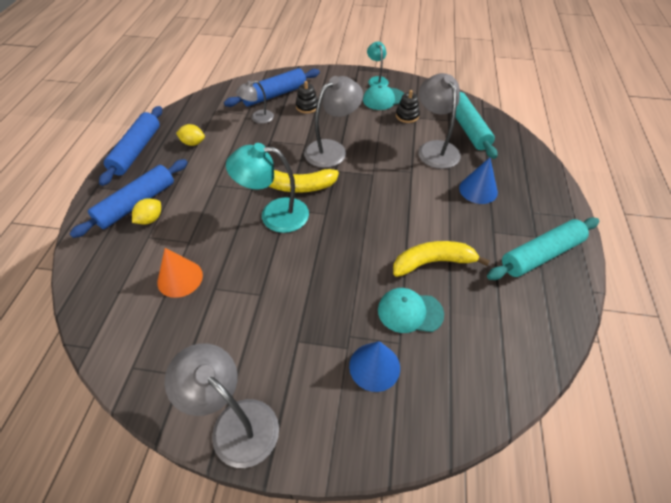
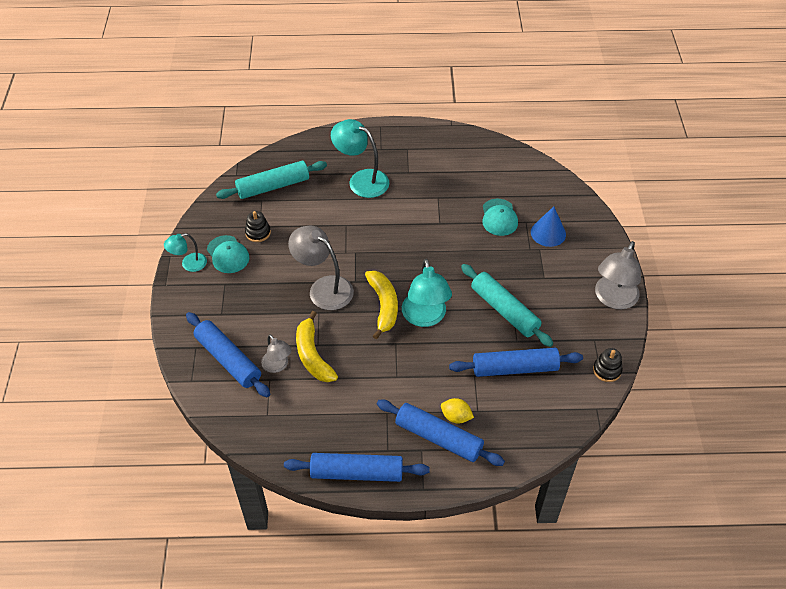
camera: 100 degrees left, 0 degrees up
orange cone [157,248,203,298] -> blue rolling pin [449,348,583,377]
yellow lemon [176,124,205,146] -> none
black stacking toy [296,81,318,114] -> black stacking toy moved to [593,348,623,382]
yellow banana [393,241,490,277] -> yellow banana moved to [296,311,338,382]
grey lamp [418,73,461,169] -> none
blue cone [459,157,498,204] -> turquoise lamp [331,119,390,198]
turquoise rolling pin [487,217,599,280] -> turquoise rolling pin moved to [461,264,554,347]

